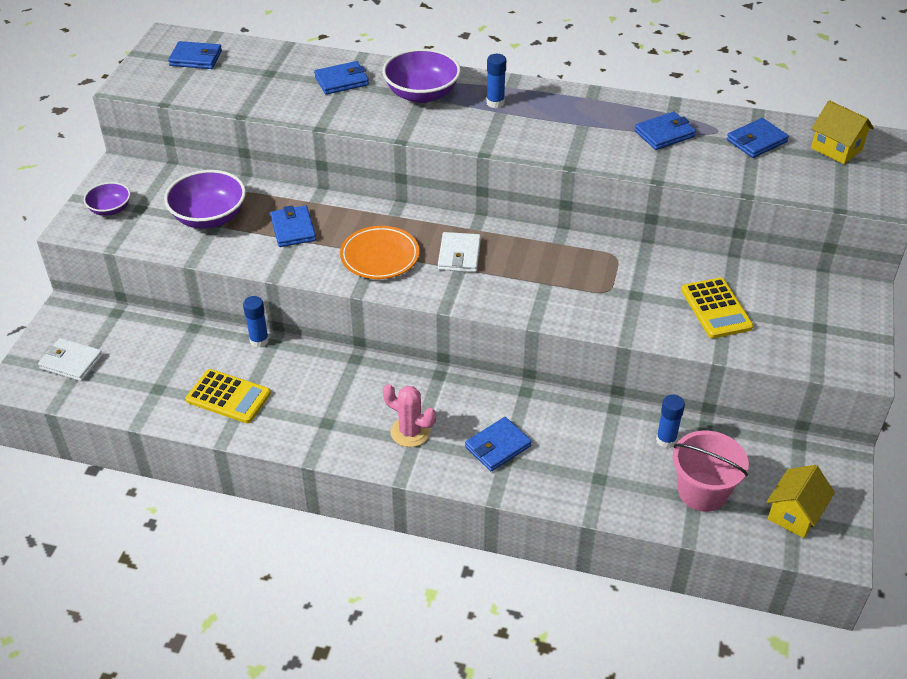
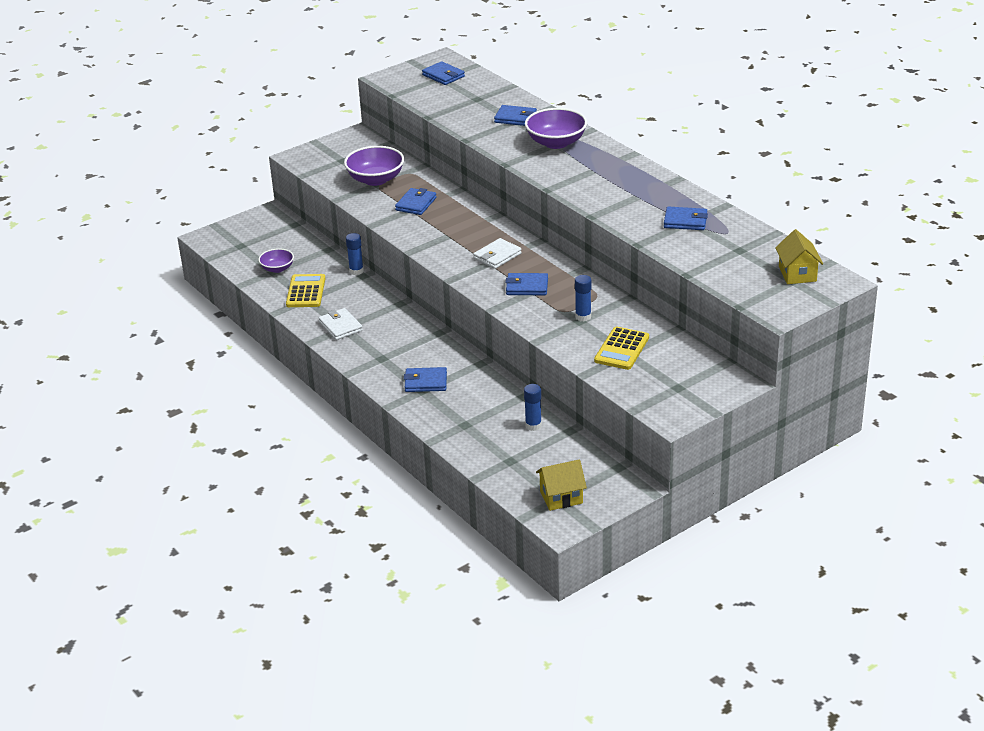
camera: 40 degrees right, 10 degrees down
white wallet [38,338,103,381] -> white wallet moved to [319,308,363,340]
purple bowl [84,182,130,216] -> purple bowl moved to [258,248,294,273]
yellow calculator [186,369,271,423] -> yellow calculator turned 150 degrees counterclockwise [286,274,326,307]
orange plate [340,226,419,279] -> none
pink cactus [383,384,436,447] -> none
blue glue stick [486,54,506,108] -> blue glue stick moved to [575,275,591,322]
pink bucket [673,431,749,512] -> none
blue wallet [727,118,789,158] -> blue wallet moved to [505,273,548,295]

